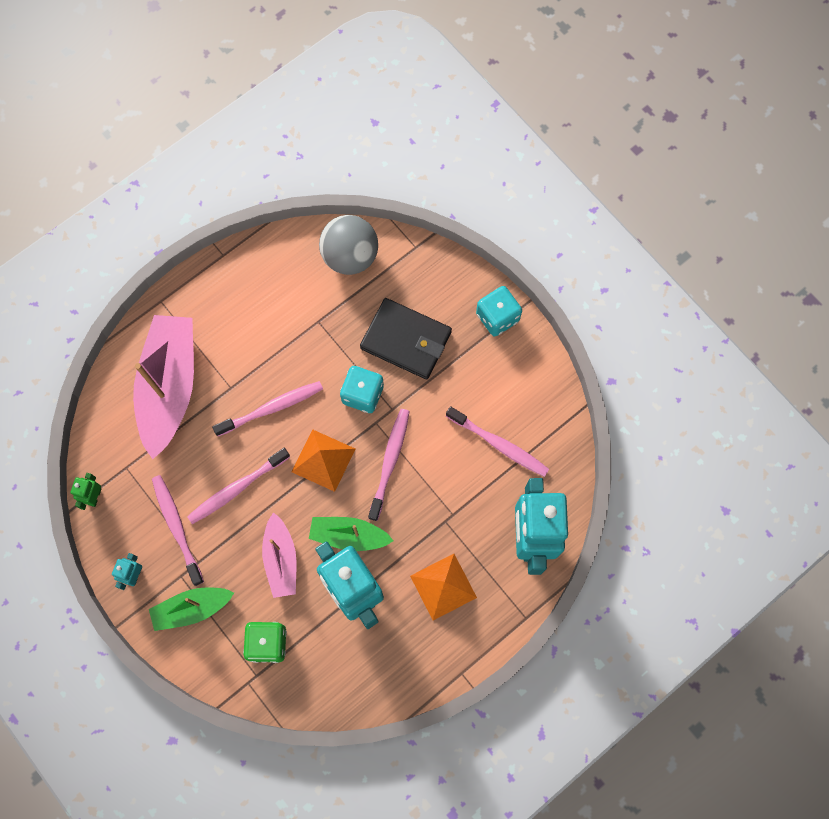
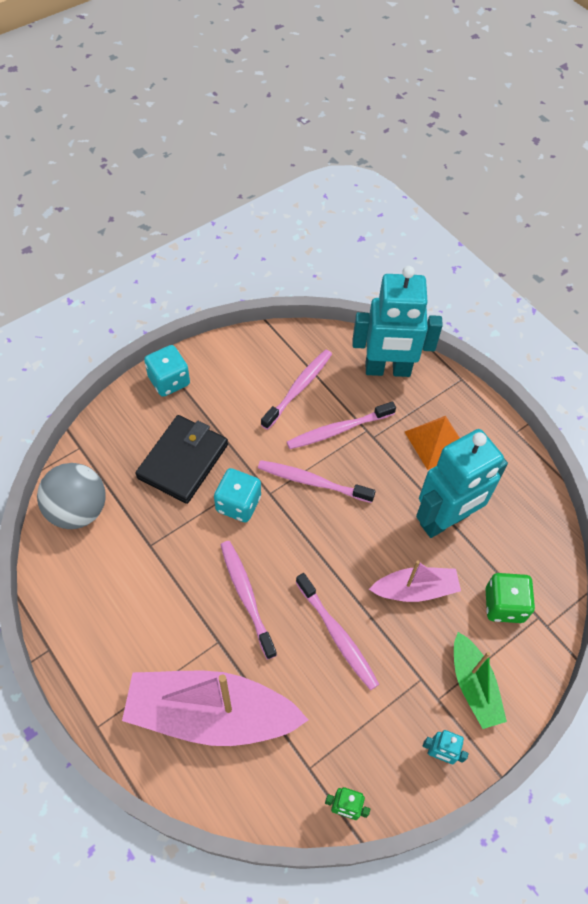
camera: 90 degrees left, 15 degrees down
pink toothbrush [152,475,204,586] -> pink toothbrush moved to [287,401,396,449]
orange pyramid [292,429,355,492] -> none
green boat [309,517,394,551] -> none

